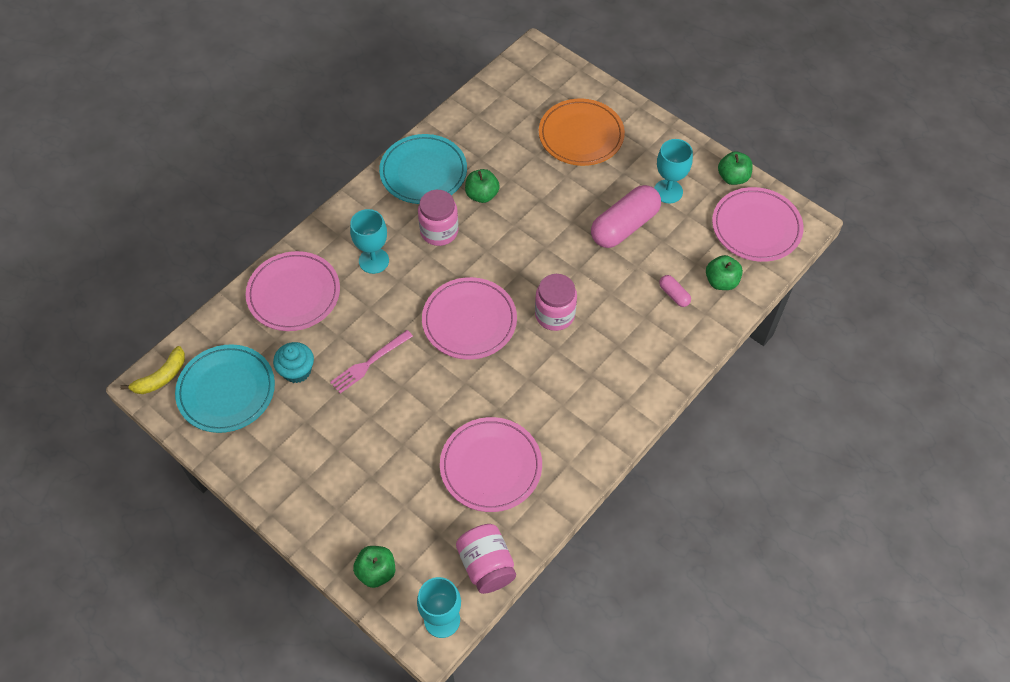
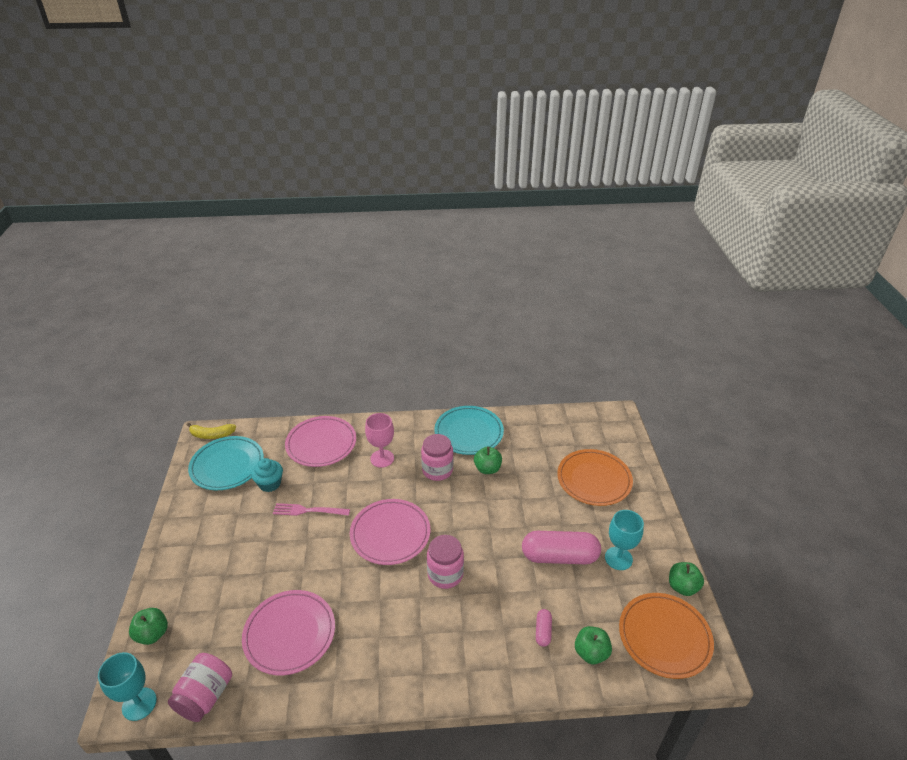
camera: 45 degrees right, 20 degrees down
turquoise goblet [350,209,389,274] -> pink goblet [365,413,394,468]
pink plate [712,187,804,262] -> orange plate [619,593,714,679]

